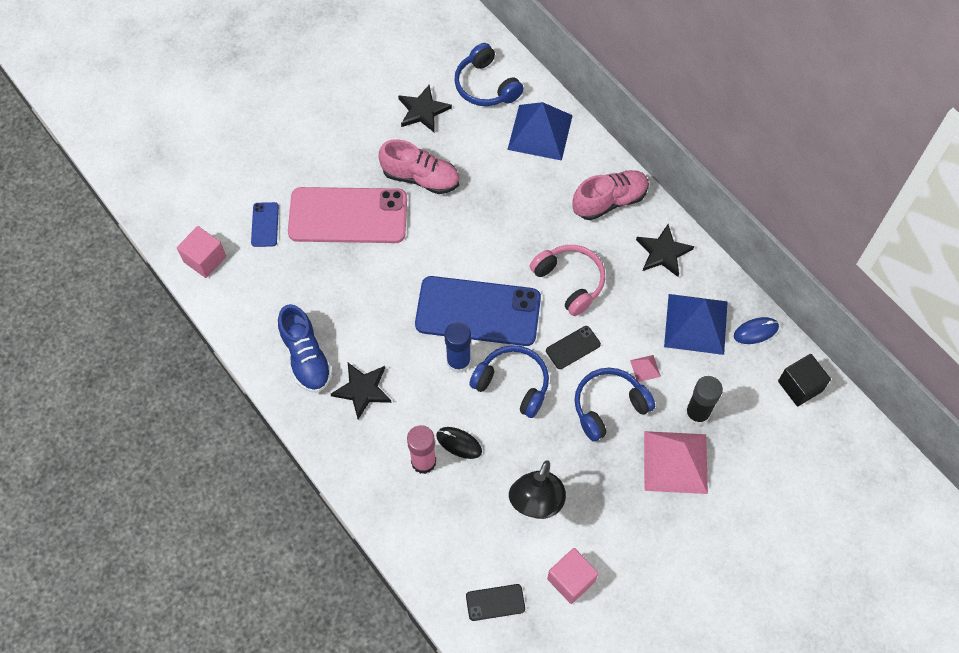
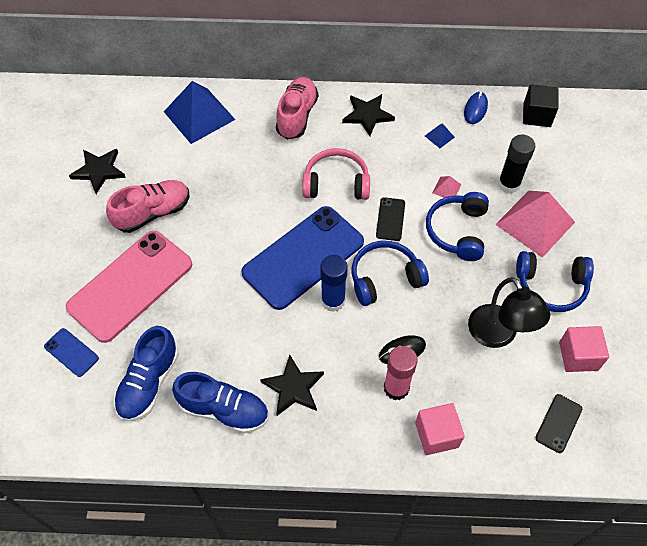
camera: 50 degrees left, 5 degrees down
pink cube [177,226,226,278] -> pink cube moved to [415,403,465,455]
blue headphones [454,43,524,106] -> blue headphones moved to [516,251,594,312]
blue pyramid [664,294,728,355] -> blue pyramid [425,123,455,148], size x0.41
none -> blue shoe [114,326,179,421]

